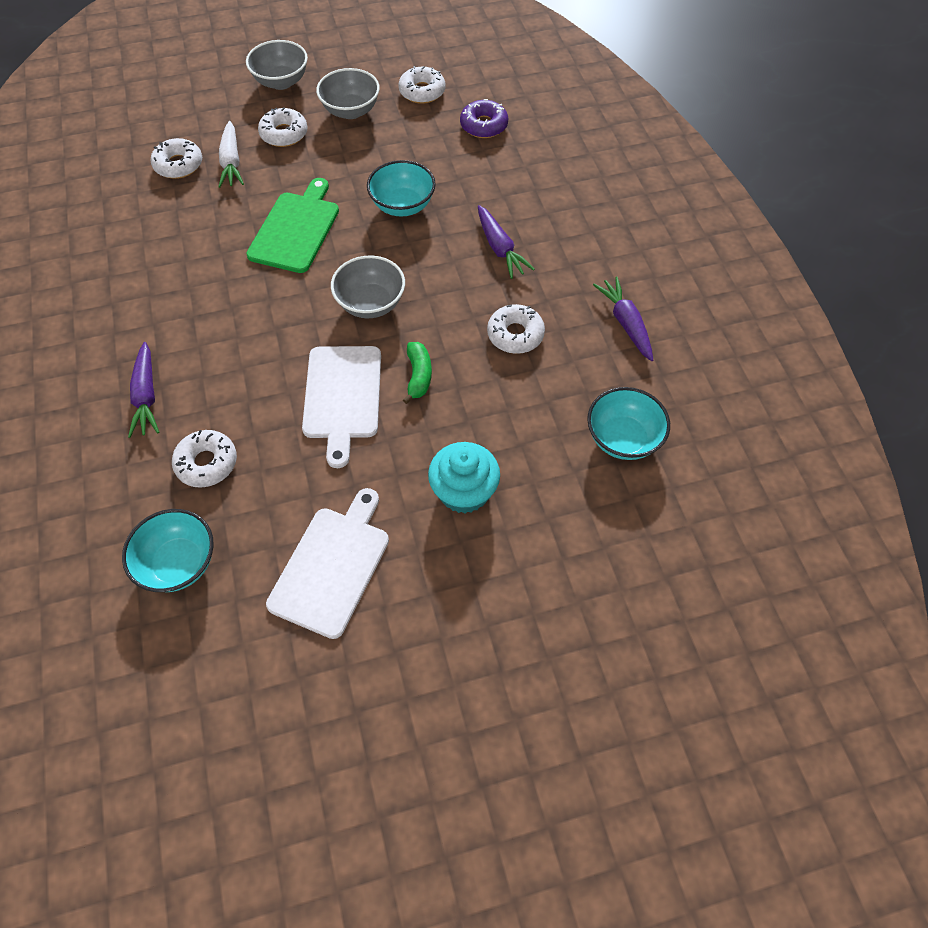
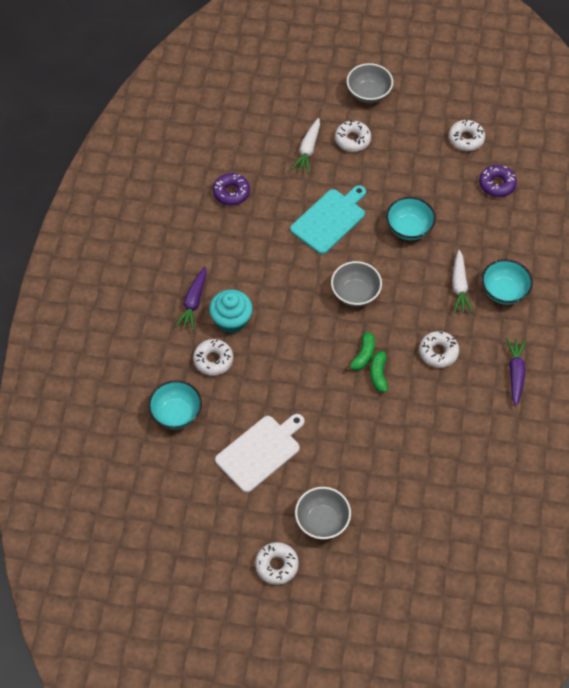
camera: 25 degrees right, 0 degrees up
white donut [151,138,202,179] -> white donut moved to [255,542,299,585]
green cutting board [246,178,339,273] -> turquoise cutting board [290,185,366,254]
white cutting board [302,346,381,468] -> none
grey bowl [316,68,380,119] -> grey bowl moved to [295,487,351,539]
turquoise cupcake [428,442,500,513] -> turquoise cupcake moved to [209,289,253,333]
purple carrot [478,205,535,279] -> white carrot [452,250,473,313]
turquoise bowl [587,387,670,460] -> turquoise bowl moved to [482,259,533,305]
none -> purple donut [213,173,250,206]
none -> green banana [370,348,389,392]

